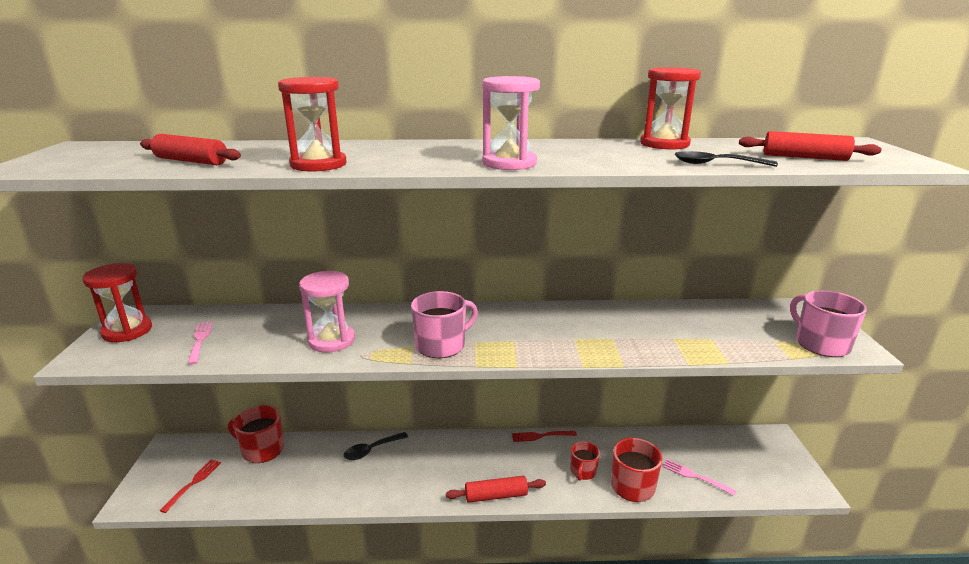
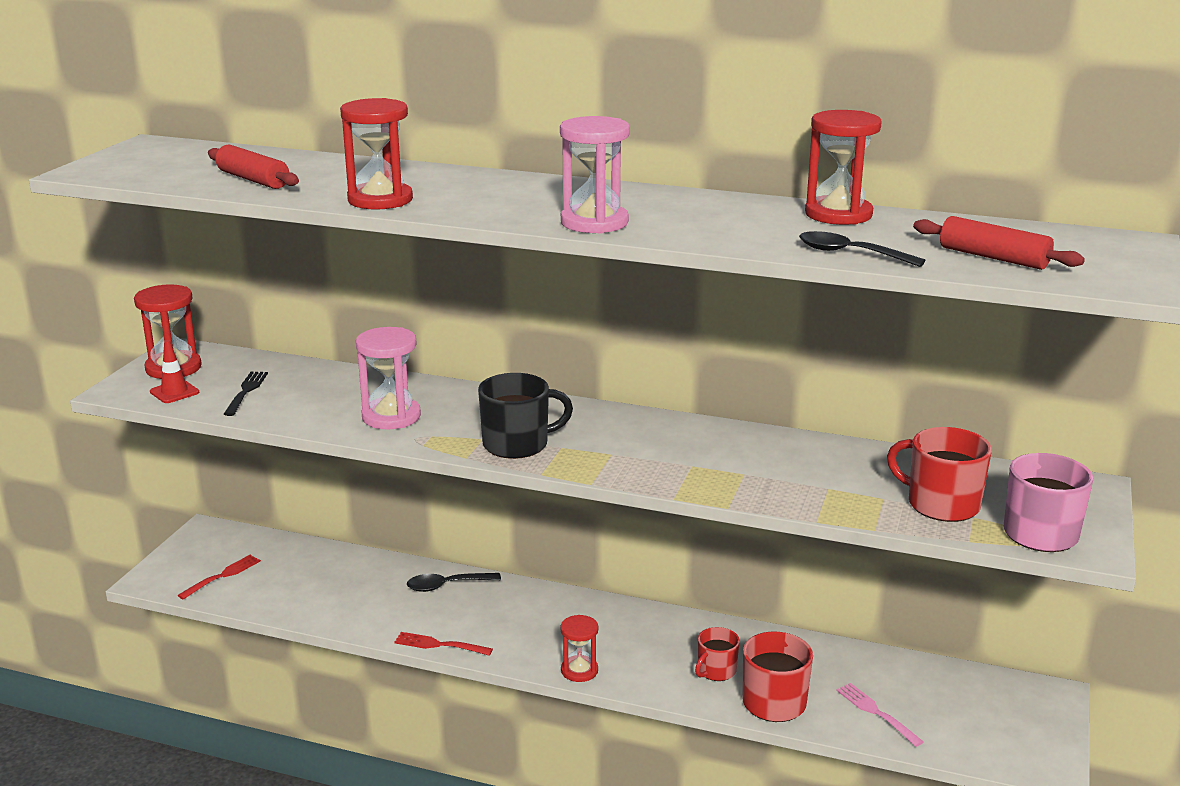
camera: 20 degrees right, 0 degrees up
pink fork [188,321,213,365] -> black fork [224,372,268,416]
red mug [228,405,284,463] -> red mug moved to [887,427,992,522]
pink mug [411,291,478,358] -> black mug [478,373,573,459]
red rolling pin [446,476,546,503] -> red hourglass [560,615,598,682]
red fork [512,431,577,442] -> red fork moved to [394,632,493,656]
none -> red traffic cone [150,340,199,403]

